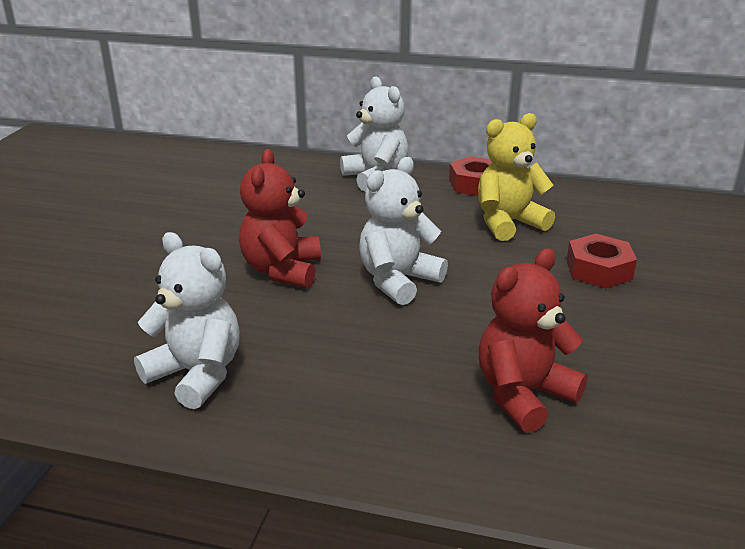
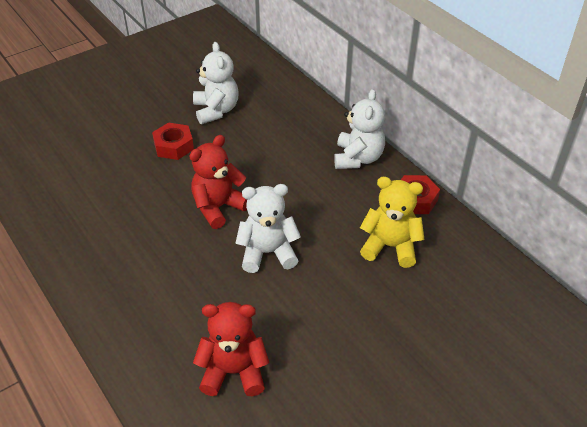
camera: 40 degrees right, 15 degrees up
white teddy bear [134,232,240,409] -> white teddy bear moved to [193,42,239,124]
red nut [567,234,637,288] -> red nut moved to [152,122,194,160]

